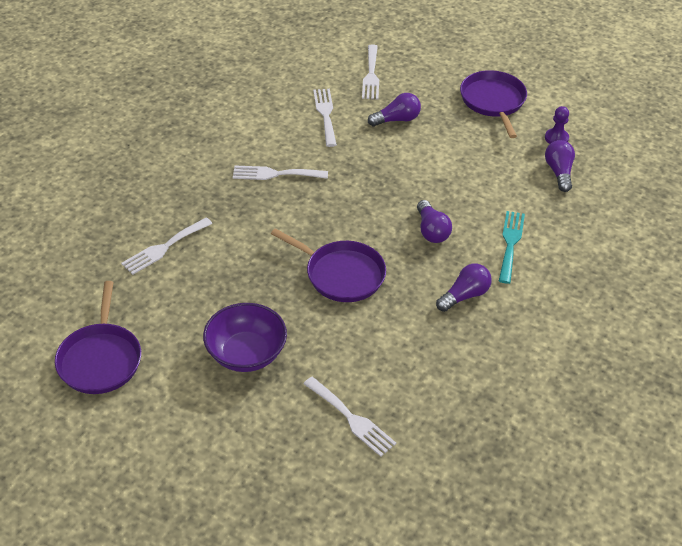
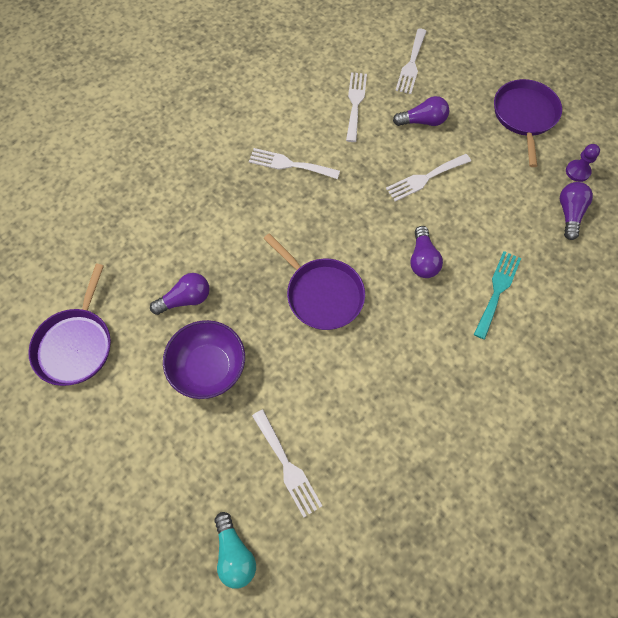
camera: 15 degrees right, 20 degrees up
white fork [121,218,212,275] -> white fork moved to [386,154,471,201]
purple light bulb [436,264,492,312] -> purple light bulb moved to [150,273,210,315]
none -> turquoise light bulb [215,512,256,589]

